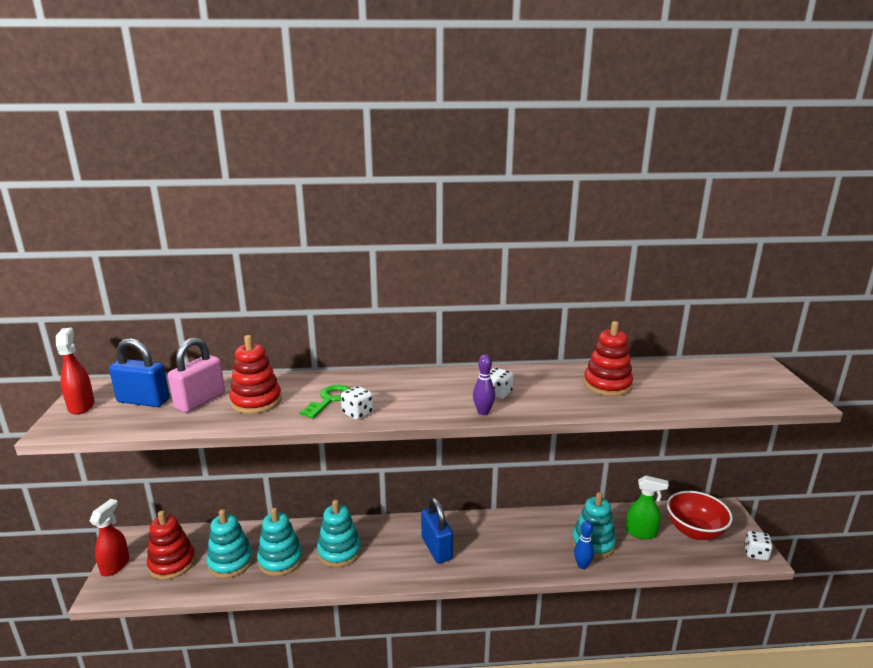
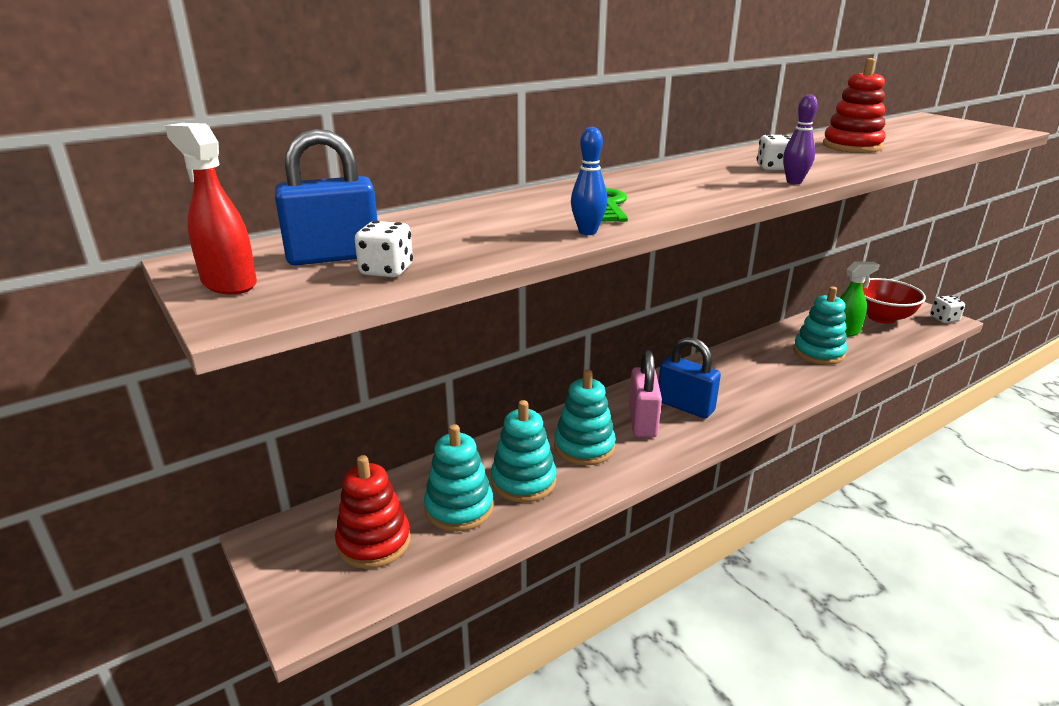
camera: 30 degrees left, 5 degrees up
red spray bottle [90,499,129,576] -> none
pink padlock [168,338,225,413] -> pink padlock moved to [629,350,662,438]
red stacking toy [229,335,282,414] -> none
white dice [341,386,373,420] -> white dice moved to [355,221,413,277]
blue bowling pin [574,520,594,569] -> blue bowling pin moved to [571,127,607,235]

